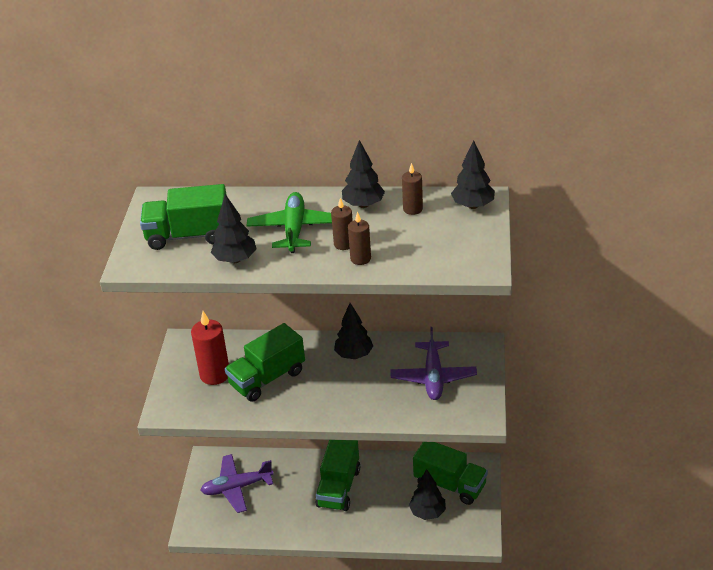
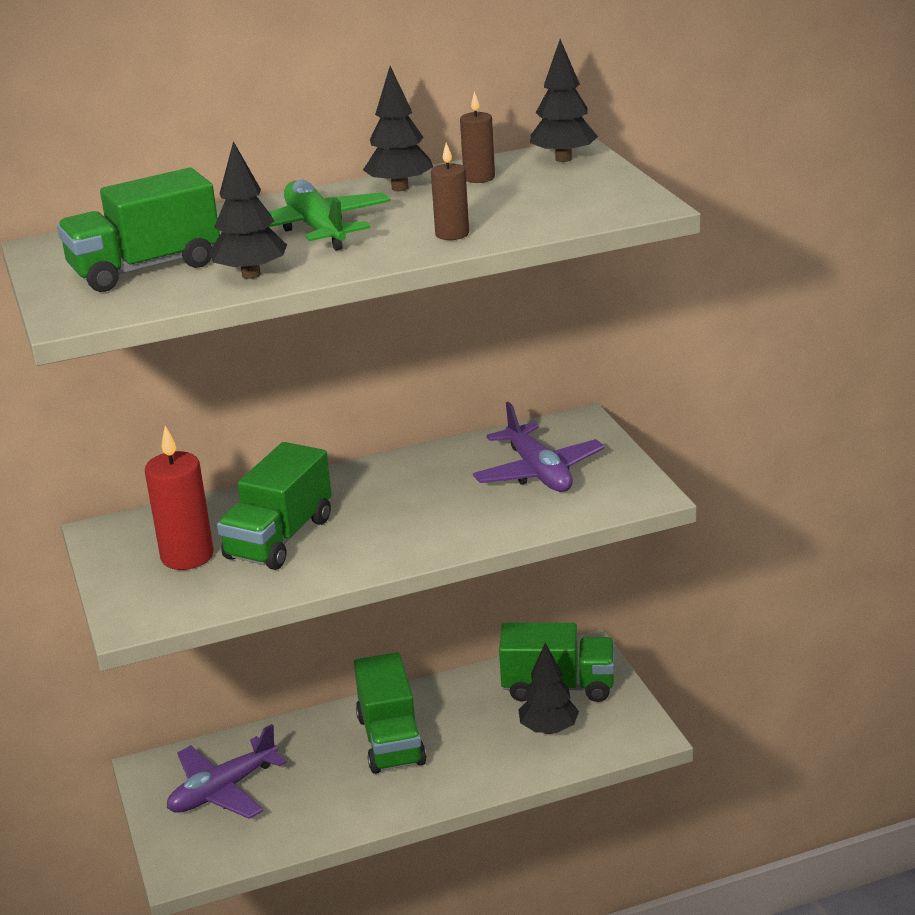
camera: 25 degrees left, 10 degrees down
brown candle [331,198,353,250] -> none
black tree [334,303,373,359] -> none

